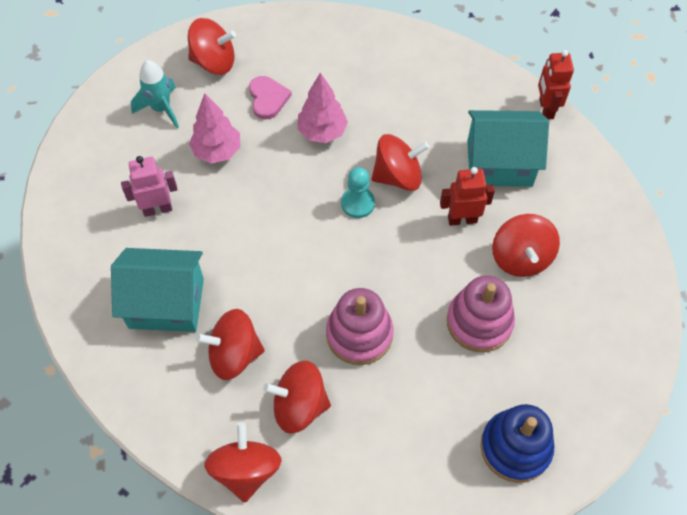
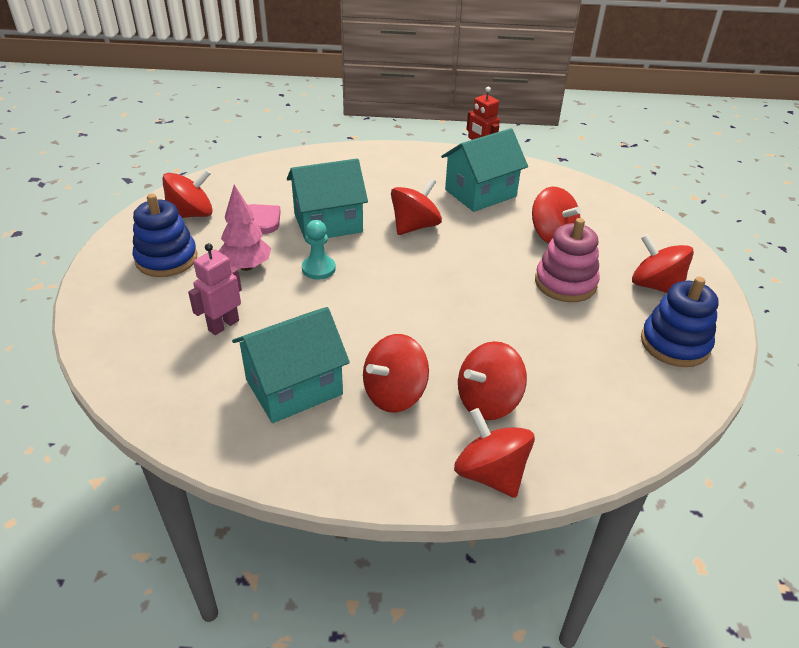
camera: 35 degrees left, 20 degrees down
turquoise rocket [131,60,179,128] -> blue stacking toy [132,194,197,277]
pink tree [297,73,348,143] -> turquoise house [287,158,368,241]
pink stacking toy [326,288,393,365] -> none
turquoise pawn [341,167,375,218] -> turquoise pawn moved to [302,220,336,280]
red robot [440,167,495,226] -> none
none -> red spinning top [632,234,694,293]

